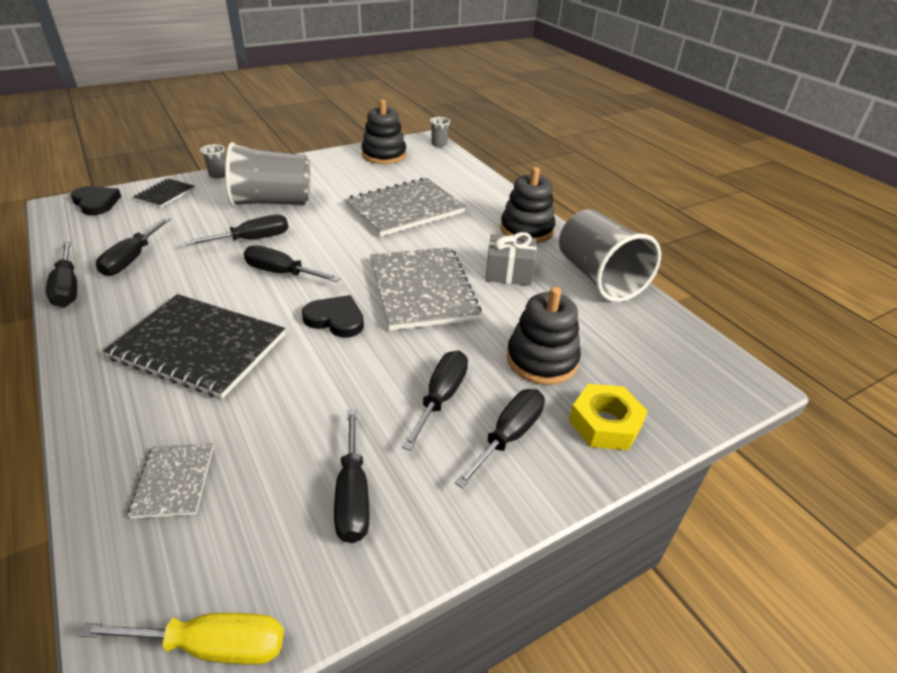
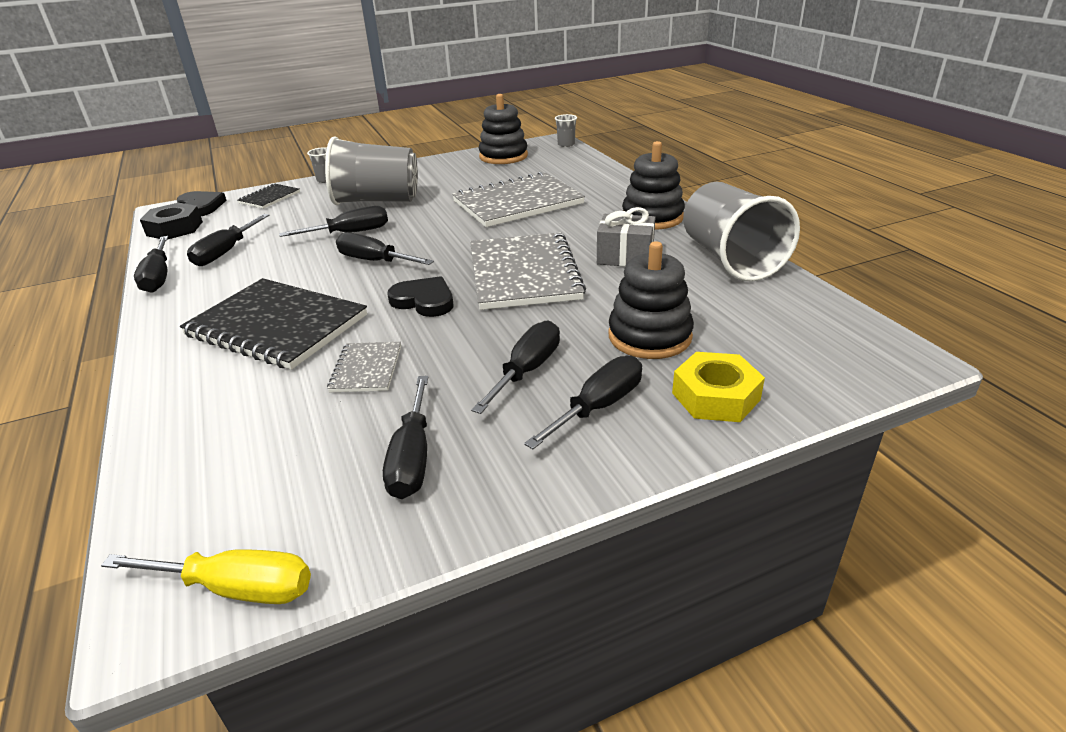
camera: 10 degrees right, 5 degrees down
grey notebook [128,443,213,519] -> grey notebook moved to [327,342,401,392]
none -> black nut [140,203,203,240]

